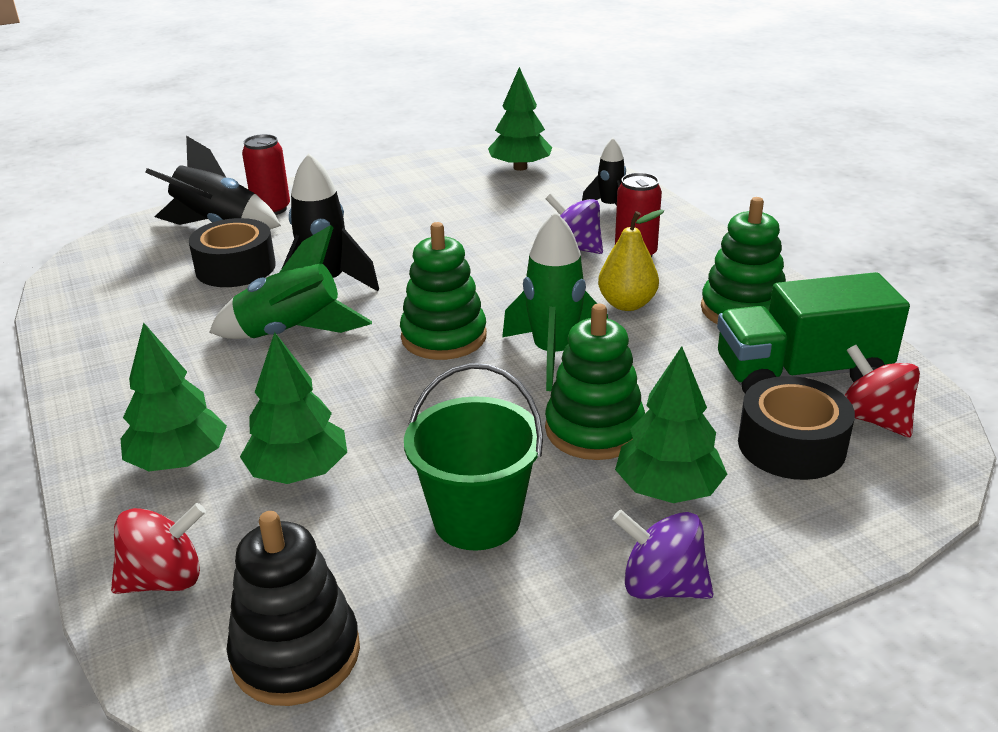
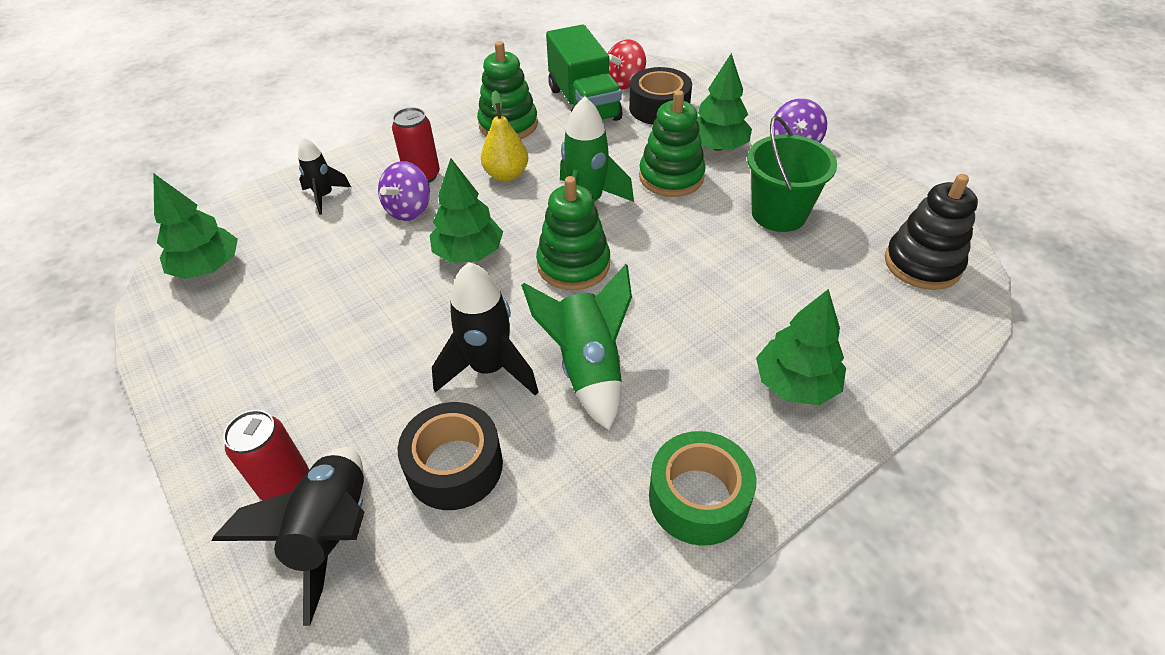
camera: 100 degrees left, 15 degrees up
red spinning top [111,503,206,594] -> none
green tree [240,332,347,484] -> green tree moved to [430,158,503,263]
none -> green tape [649,431,756,546]

